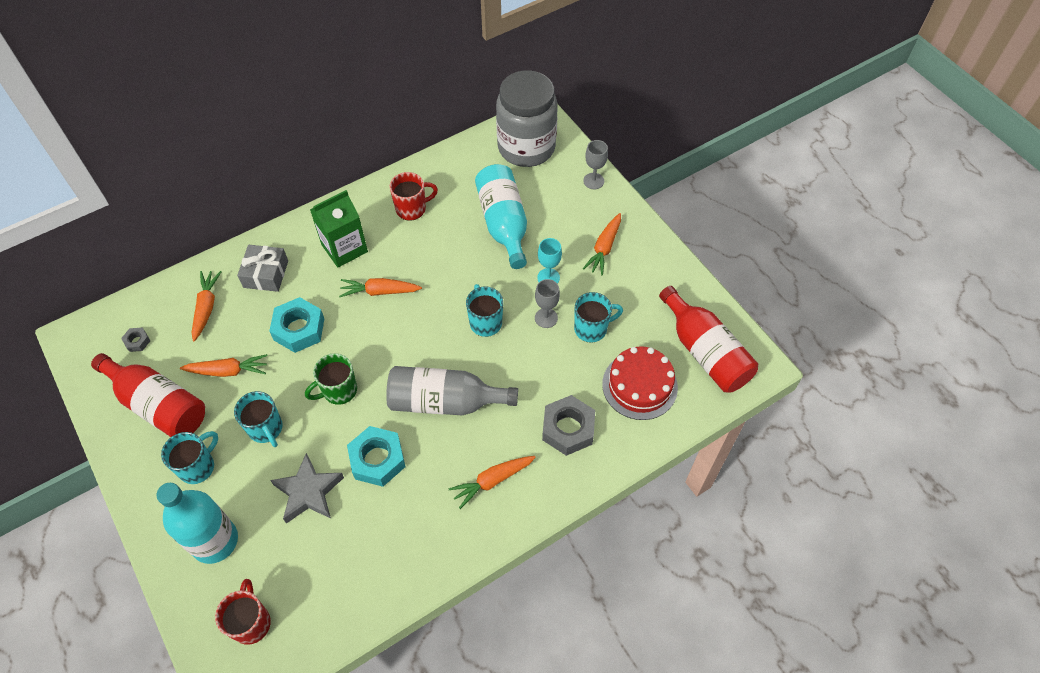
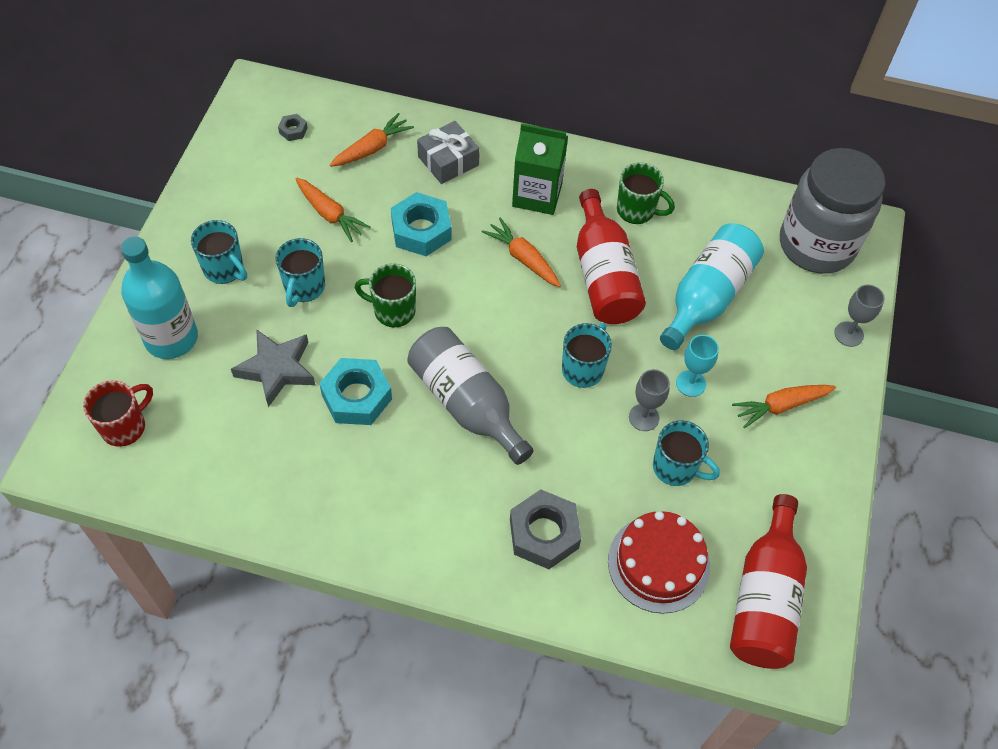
camera: 45 degrees right, 0 degrees up
red bottle [91,353,205,437] -> red bottle moved to [577,189,646,324]
turquoise mug [161,431,218,484] -> turquoise mug turned 45 degrees clockwise [191,220,247,284]
red mug [390,172,438,220] -> green mug [617,162,675,224]
orange carrot [449,456,536,509] -> none

